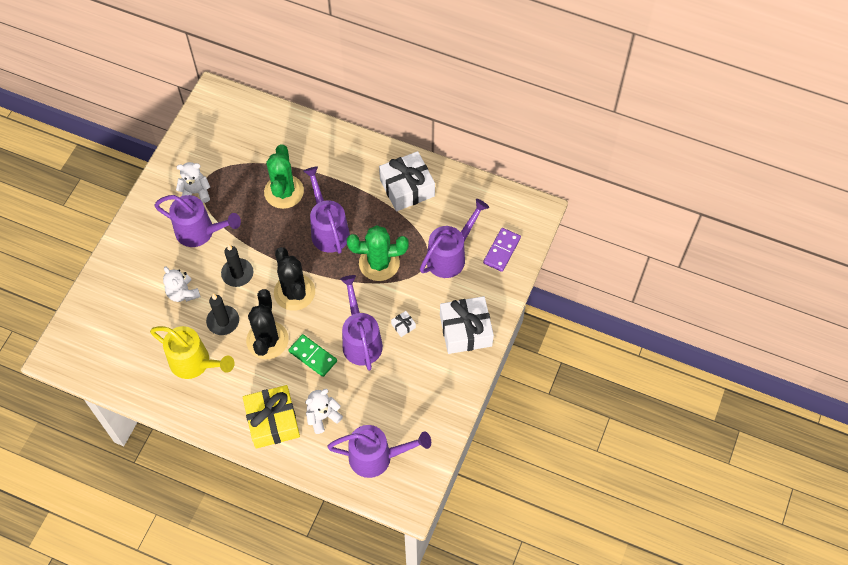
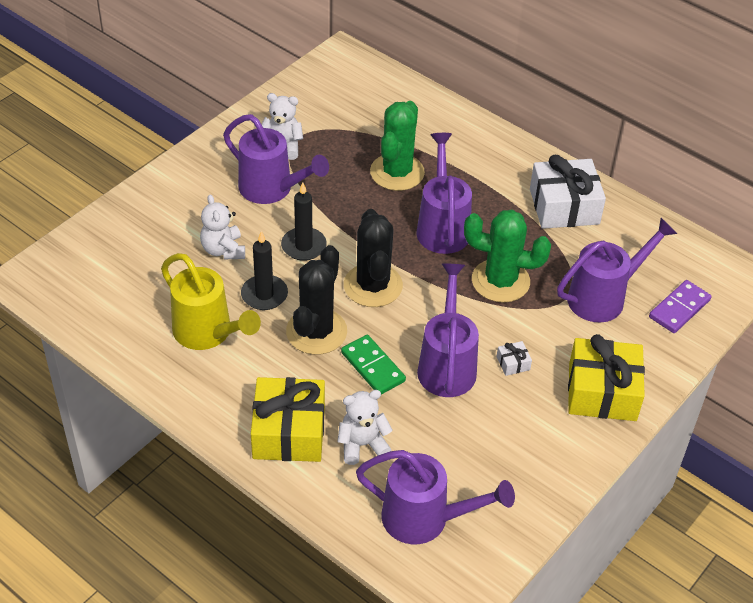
camera: 15 degrees right, 15 degrees down
white gift [440,296,494,354] -> yellow gift [568,334,645,421]

